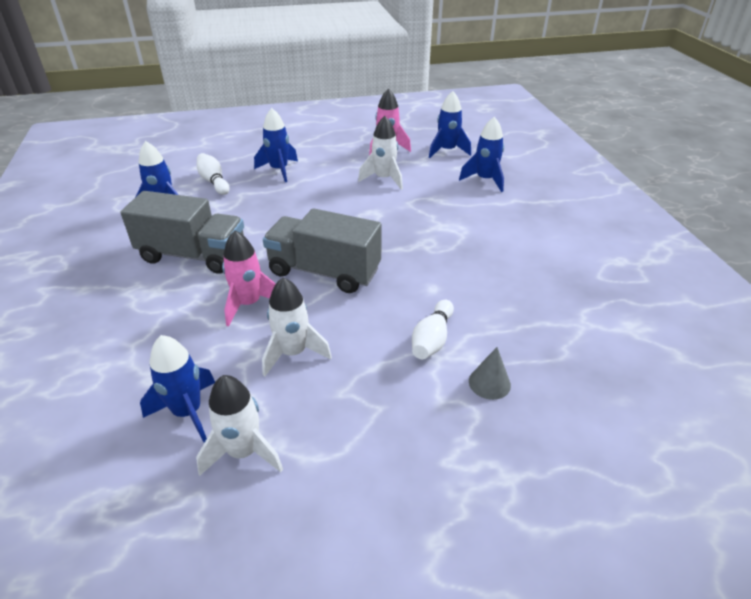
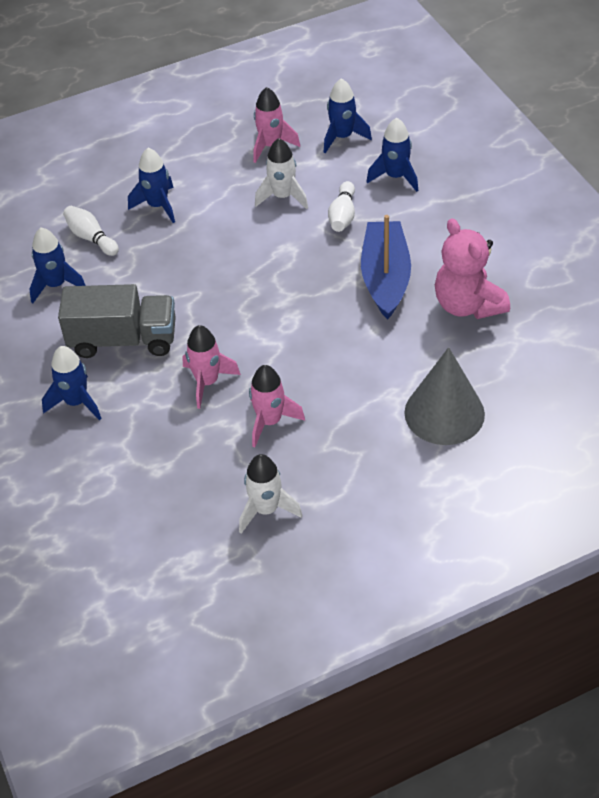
camera: 10 degrees left, 10 degrees up
blue rocket [140,335,215,443] -> blue rocket moved to [42,346,102,420]
white rocket [262,277,332,376] -> pink rocket [249,365,305,447]
grey truck [263,208,382,293] -> none
white bowling pin [412,300,454,359] -> white bowling pin moved to [328,181,355,232]
grey cone [469,347,511,400] -> grey cone [404,347,485,445], size x2.25
none -> blue boat [361,215,411,320]
none -> pink teddy bear [435,219,510,319]

